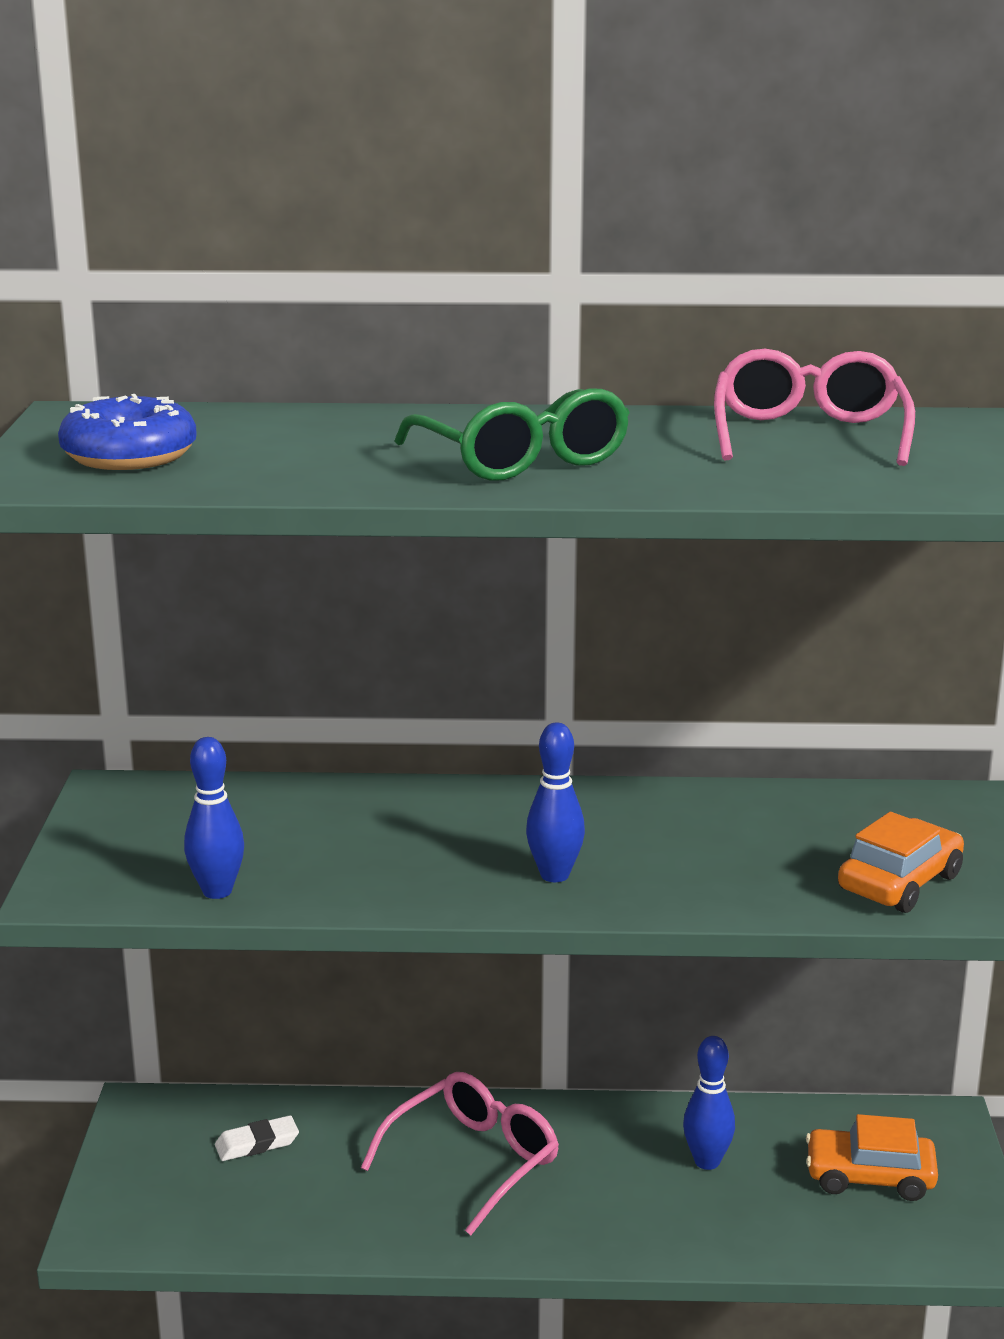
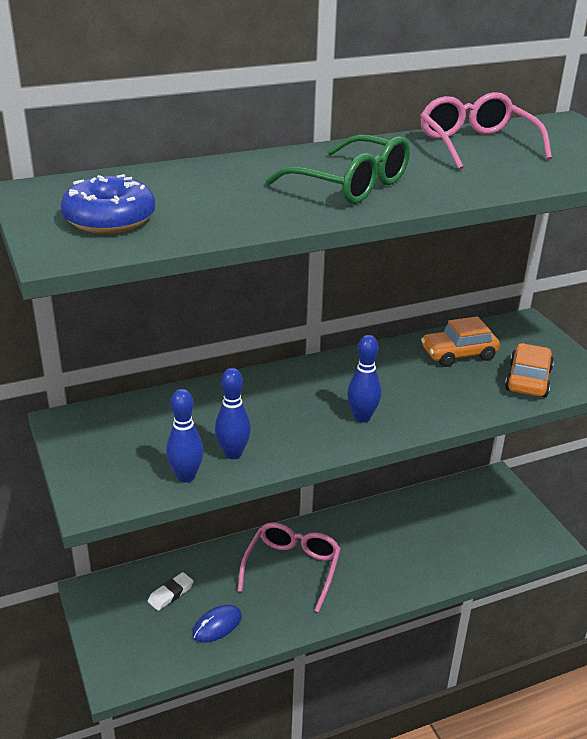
camera: 25 degrees left, 10 degrees up
blue bowling pin [683,1036,735,1170] -> blue bowling pin moved to [215,368,251,459]
orange car [806,1114,938,1201] -> orange car moved to [421,316,500,367]
none -> blue mouse [192,605,242,643]

